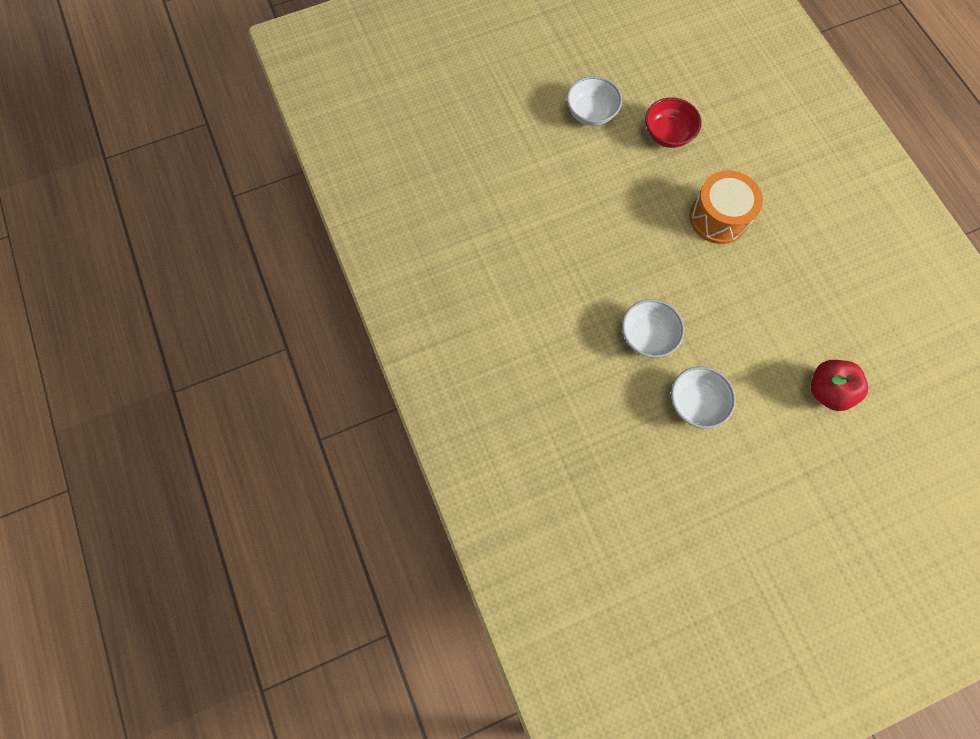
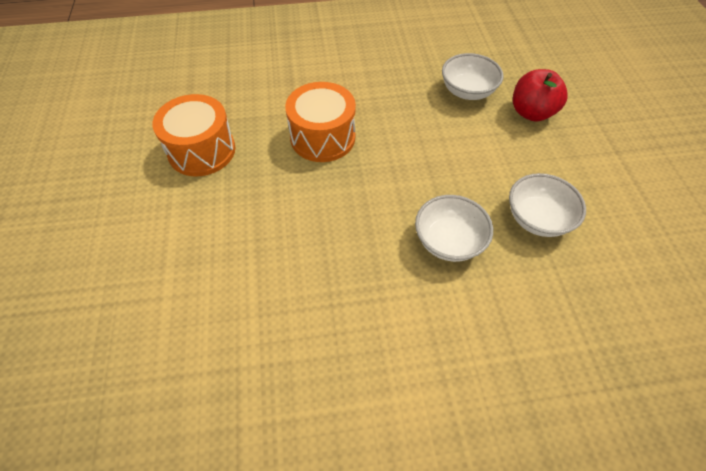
camera: 75 degrees left, 15 degrees down
white bowl [567,76,622,126] -> white bowl moved to [442,53,504,100]
red bowl [645,97,702,148] -> orange drum [153,94,235,176]

